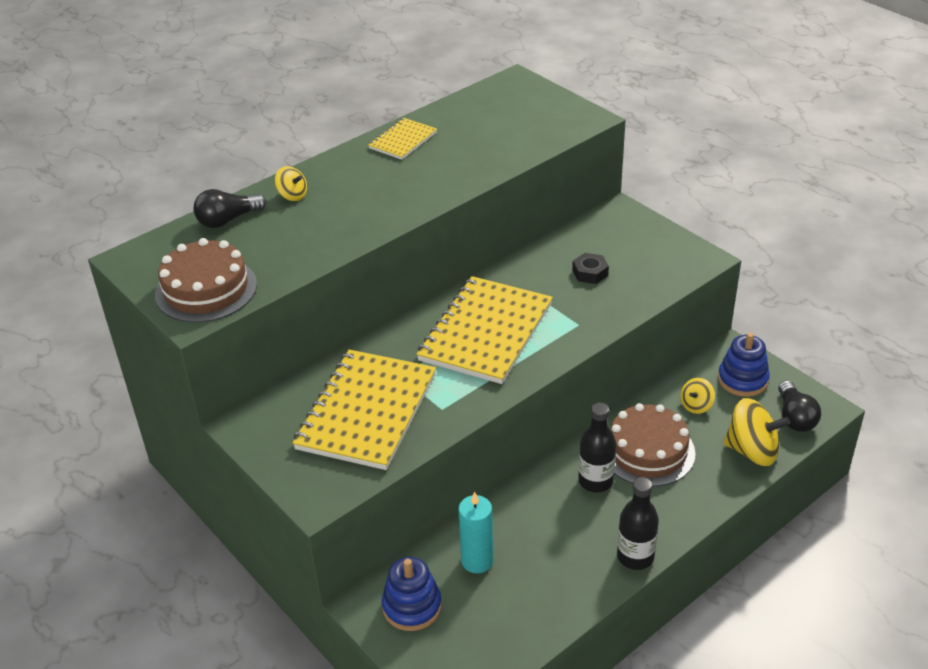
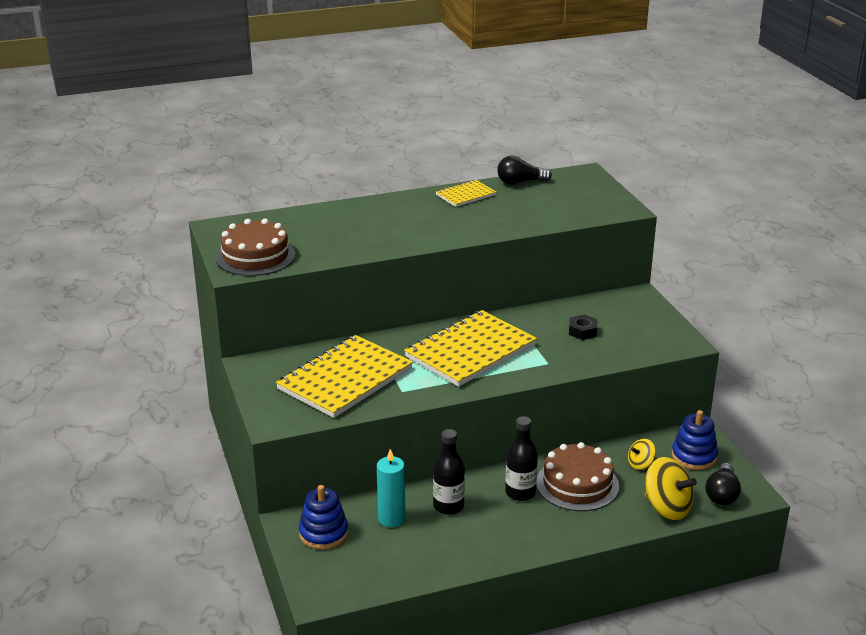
camera: 20 degrees right, 10 degrees down
black light bulb [193,189,266,228] -> black light bulb moved to [497,156,552,185]
yellow spinning top [275,166,307,201] -> none
black bottle [617,477,659,570] -> black bottle moved to [433,429,465,515]

